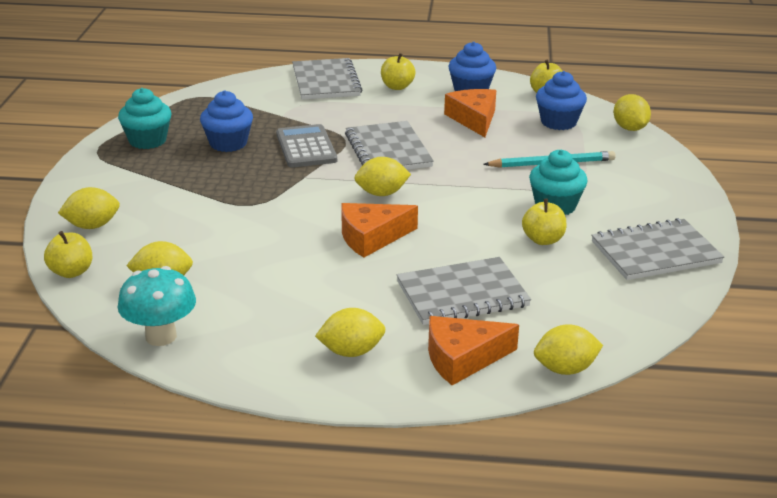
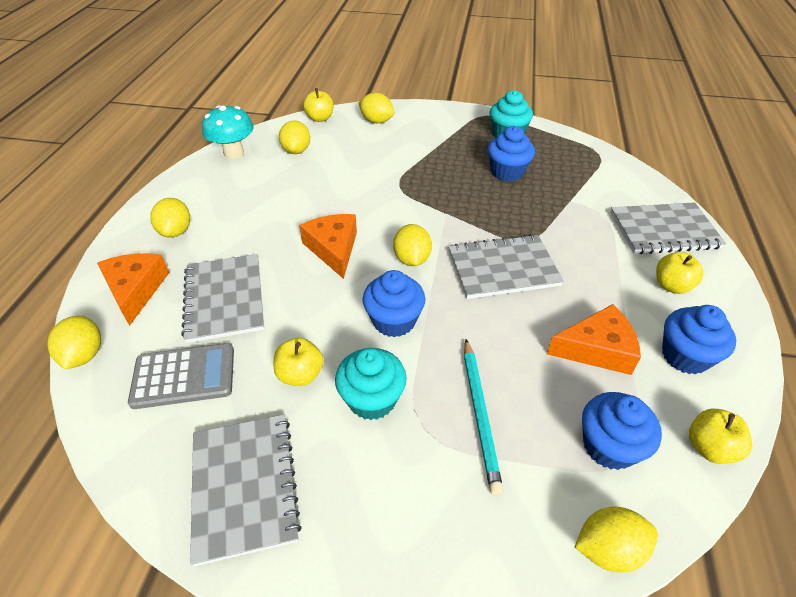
camera: 95 degrees right, 15 degrees up
yellow lemon [58,187,120,229] -> yellow lemon turned 45 degrees counterclockwise [359,93,394,123]
grey calculator [276,124,337,168] -> grey calculator moved to [128,343,234,409]
none -> blue cupcake [363,270,426,337]

